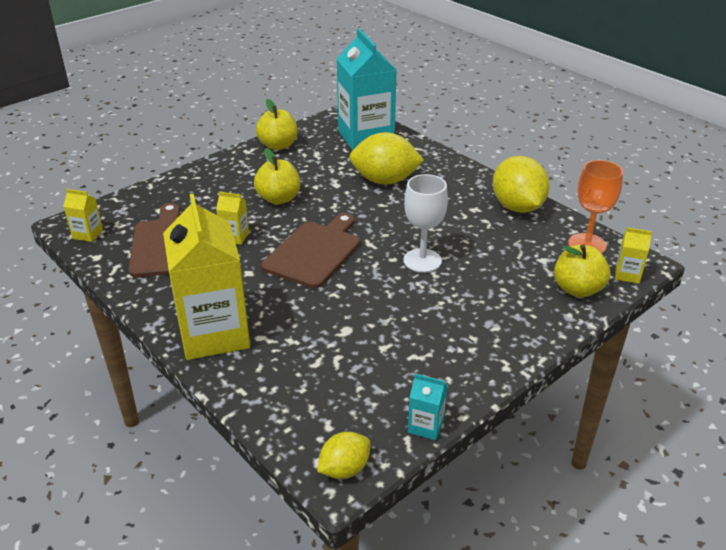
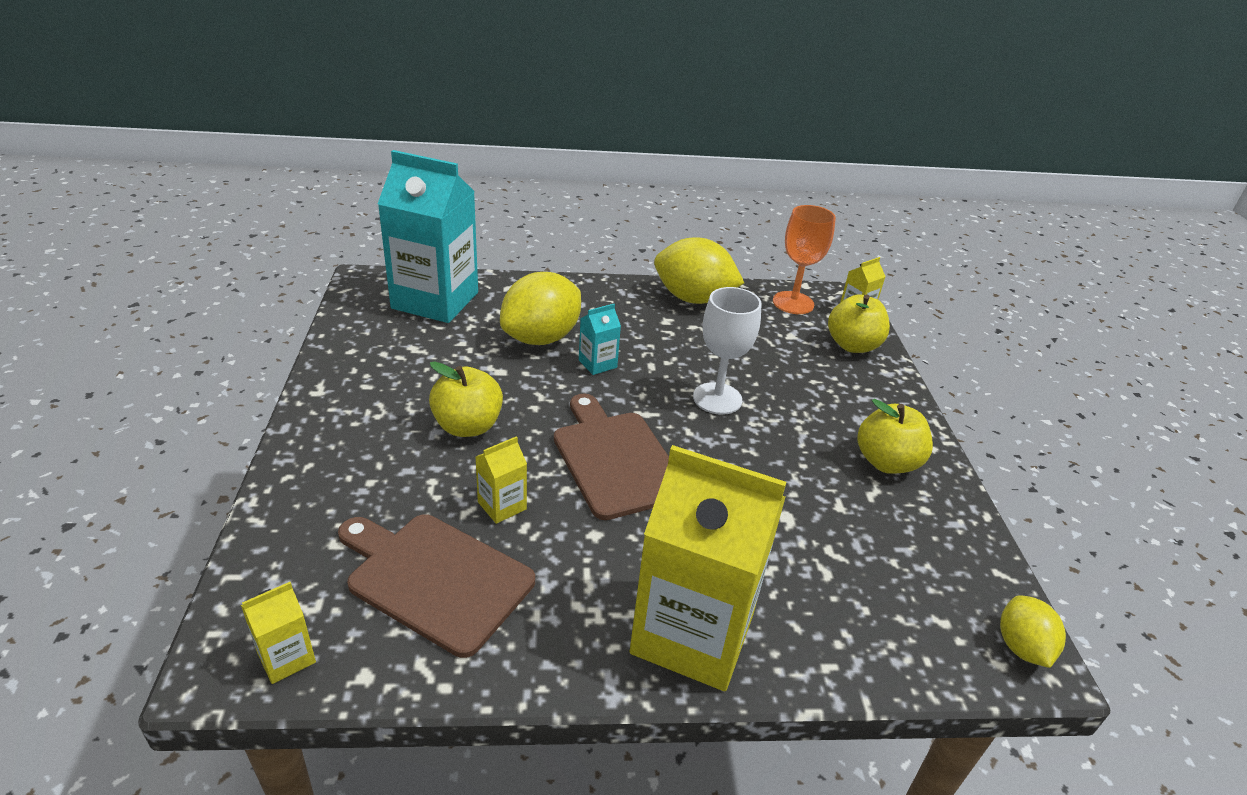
camera: 55 degrees left, 0 degrees up
yellow apple [256,99,298,150] -> yellow apple moved to [857,399,933,474]
turquoise carton [408,374,447,440] -> turquoise carton moved to [579,304,621,375]

